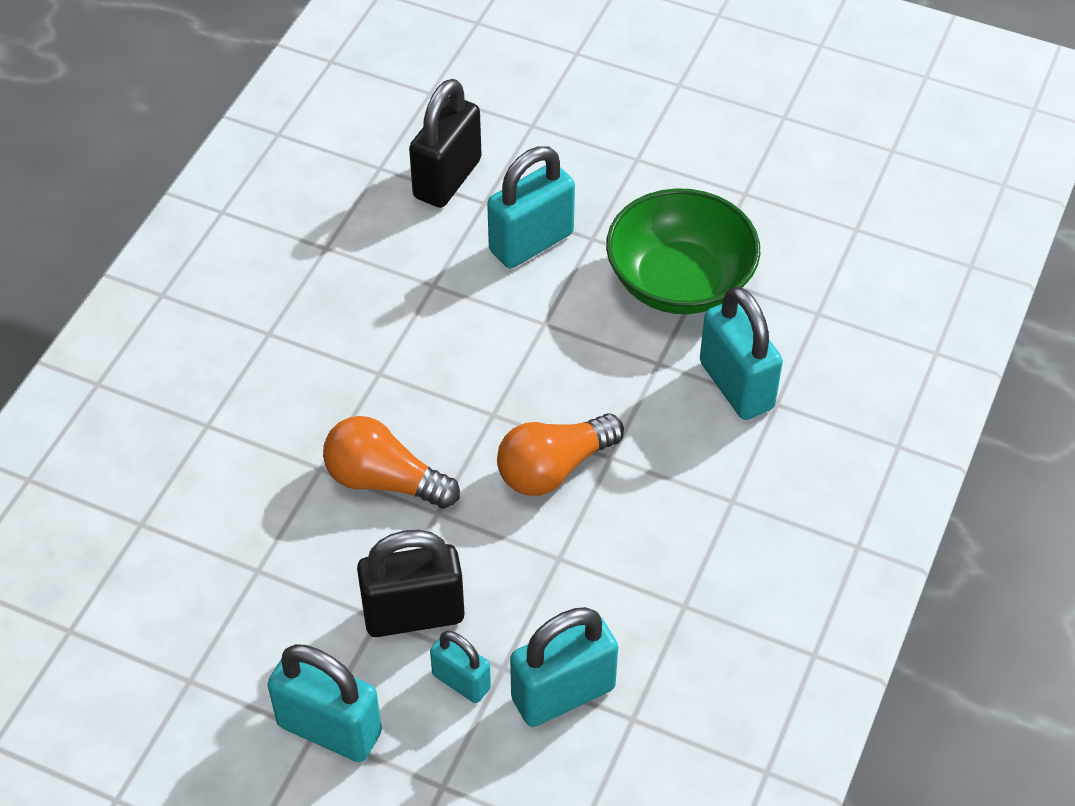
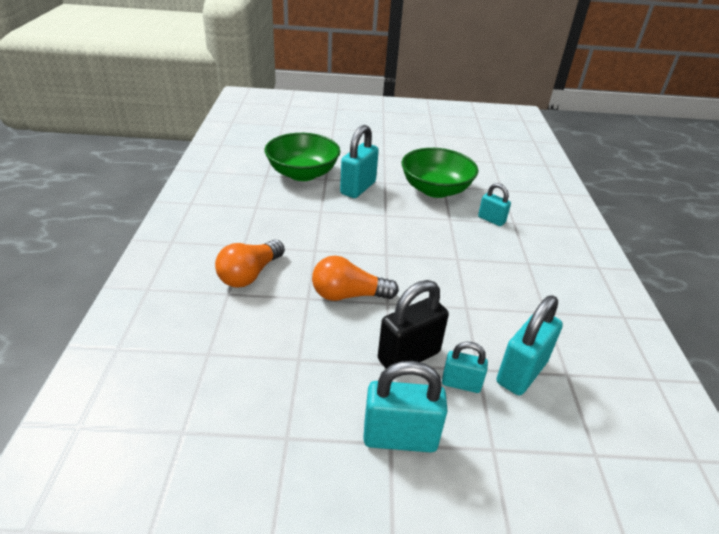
camera: 25 degrees left, 15 degrees down
black padlock [409,79,482,208] -> green bowl [265,133,340,181]
orange light bulb [497,413,624,496] -> orange light bulb moved to [215,240,285,287]
turquoise padlock [700,286,783,420] -> turquoise padlock [478,183,511,226], size x0.59

